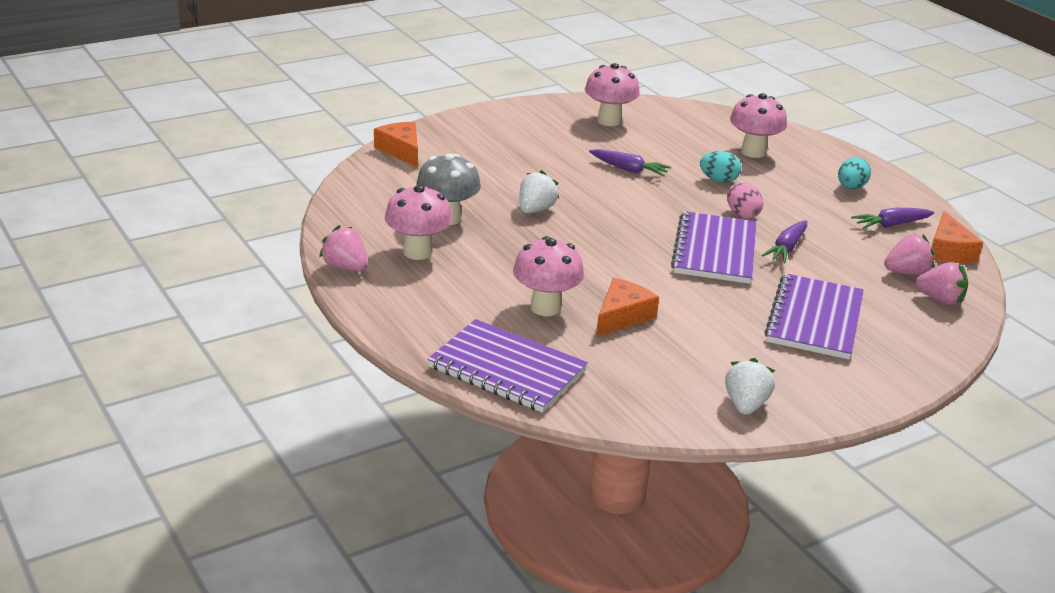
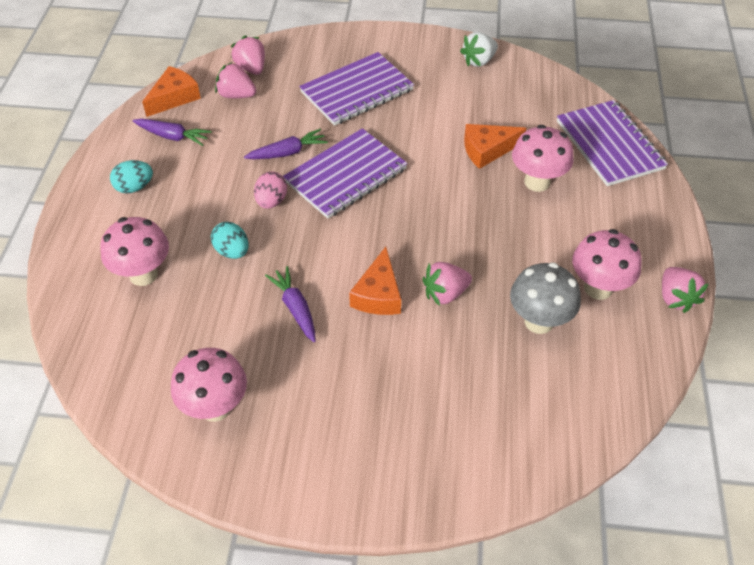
camera: 140 degrees left, 20 degrees up
orange cheese [374,122,418,168] -> orange cheese moved to [349,247,401,315]
white strawberry [519,170,559,213] -> pink strawberry [422,262,472,306]

